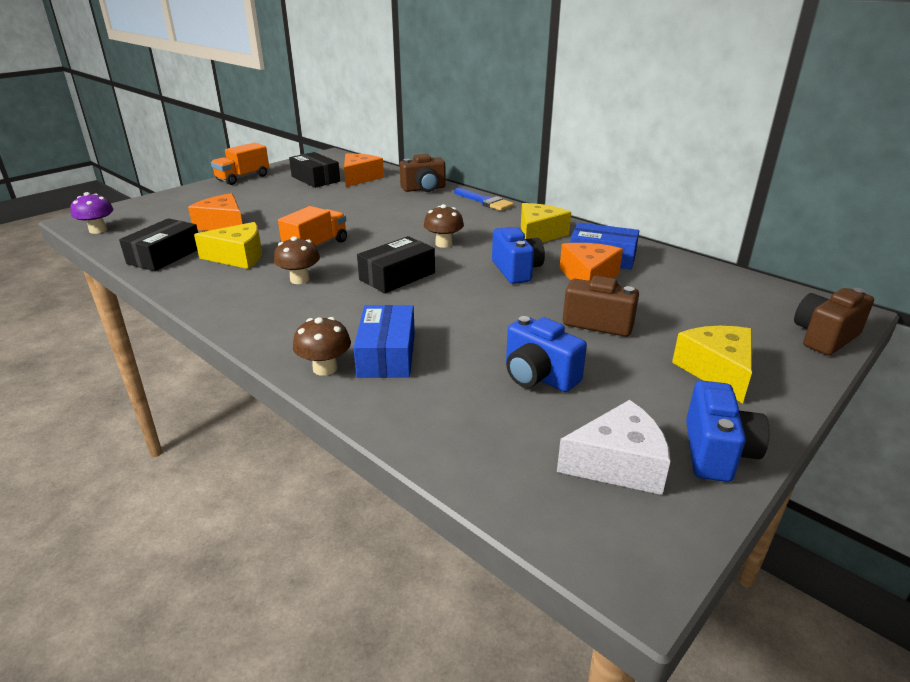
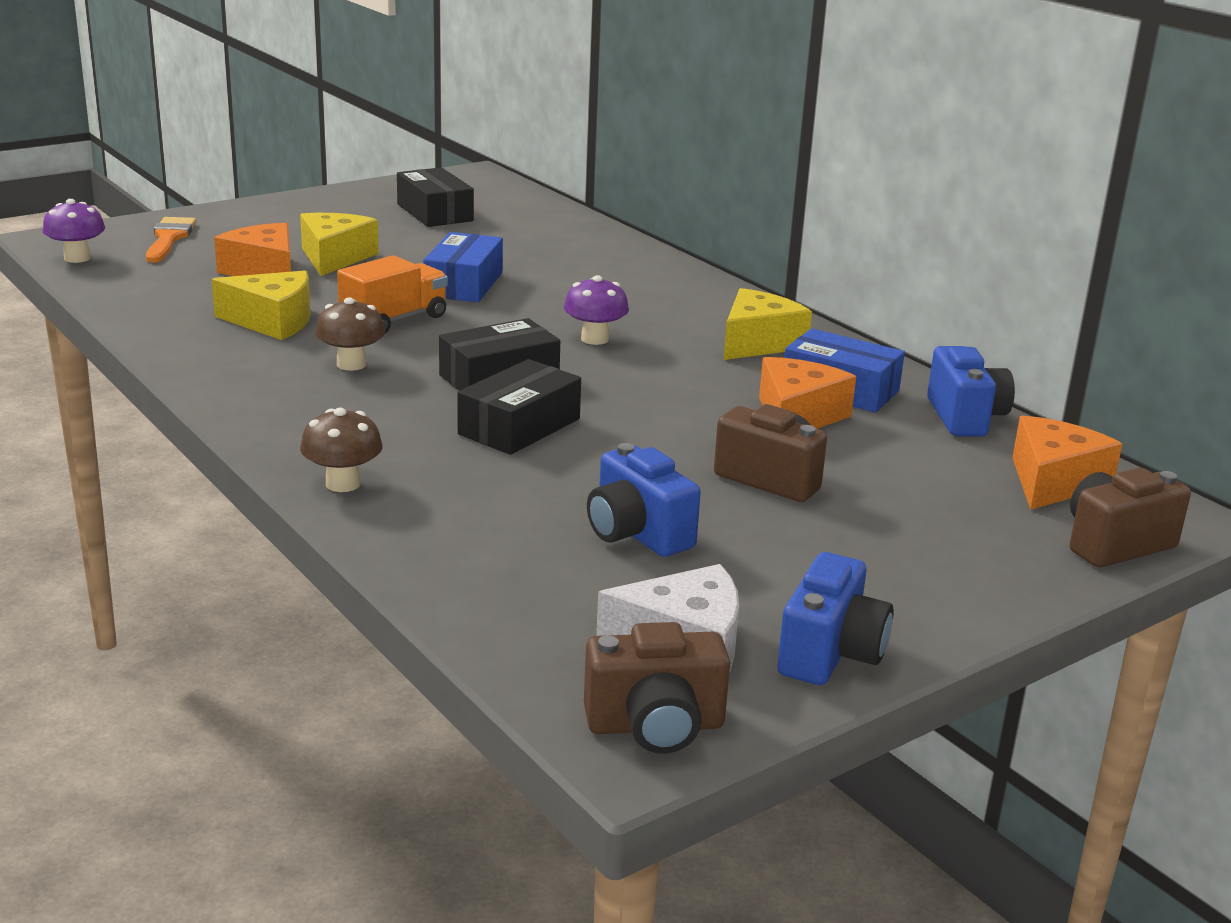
camera: 10 degrees right, 5 degrees down
black box [119,218,198,271] -> black box moved to [457,359,581,455]
orange truck [211,143,269,185] -> none
orange cheese [344,154,384,187] -> orange cheese moved to [1012,415,1122,510]
blue box [353,305,415,378] -> blue box moved to [423,232,503,302]
brown camera [400,154,446,192] -> brown camera moved to [584,622,730,754]
brown mushroom [424,204,464,248] -> purple mushroom [564,275,629,345]
blue brush [454,188,514,211] -> none
blue camera [492,227,545,284] -> blue camera moved to [927,346,1015,436]
yellow cheese [672,326,752,403] -> yellow cheese moved to [300,213,379,276]
none -> orange brush [146,217,197,263]

